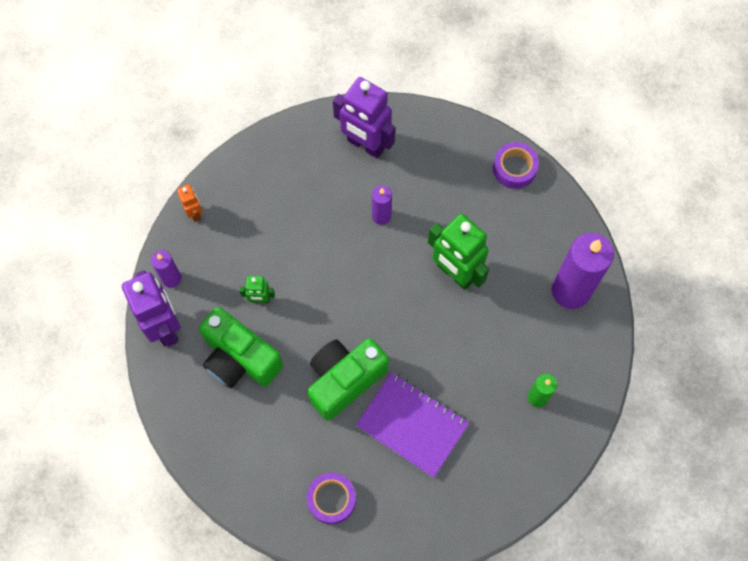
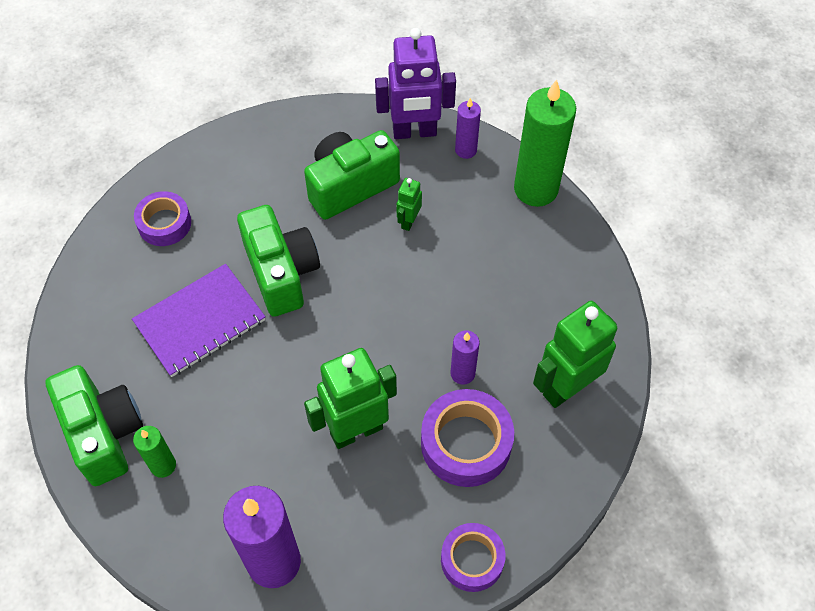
camera: 110 degrees right, 10 degrees down
orange robot [177,184,202,222] -> green candle [514,79,576,207]
purple robot [333,77,395,159] -> green robot [533,301,617,408]
none -> green camera [45,365,143,486]
none -> purple tape [421,389,514,487]

